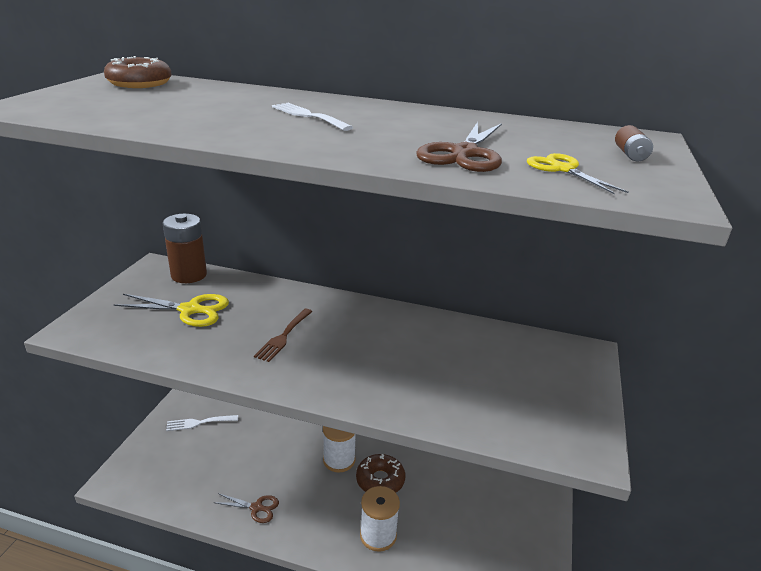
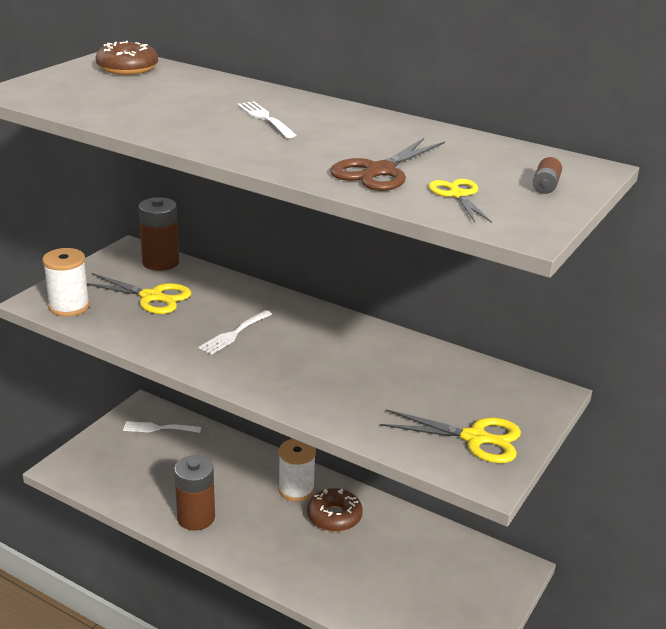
camera: 15 degrees right, 0 degrees up
brown scissors [213,493,279,523] -> brown battery [174,455,215,530]
brown fork [254,309,313,362] -> white fork [198,310,272,355]
white spool [360,486,400,552] -> white spool moved to [42,248,90,317]
none -> yellow scissors [380,409,521,463]

